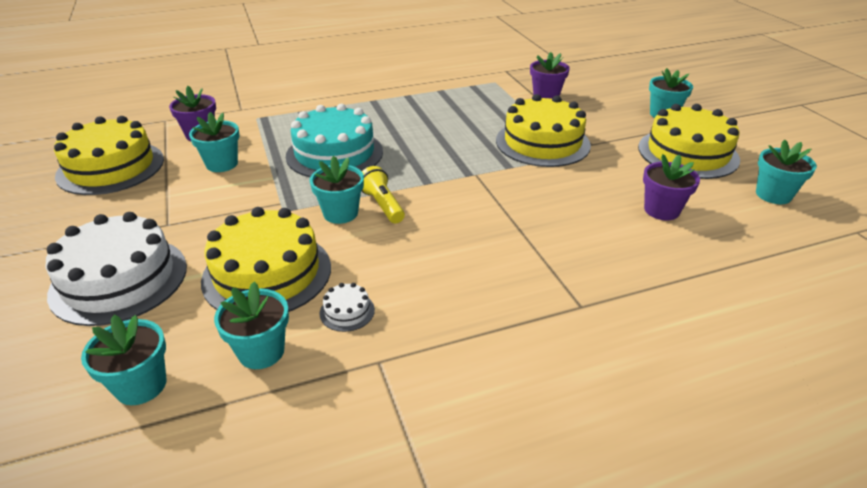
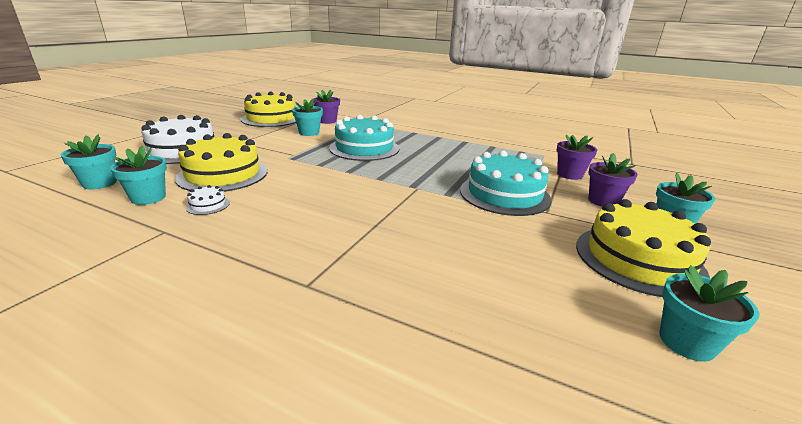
camera: 45 degrees right, 10 degrees down
turquoise flower pot [309,156,364,224] -> none
yellow flashlight [362,166,405,224] -> none
yellow cake [496,94,591,167] -> turquoise cake [460,151,552,216]
purple flower pot [643,154,700,221] -> purple flower pot moved to [588,153,638,206]

